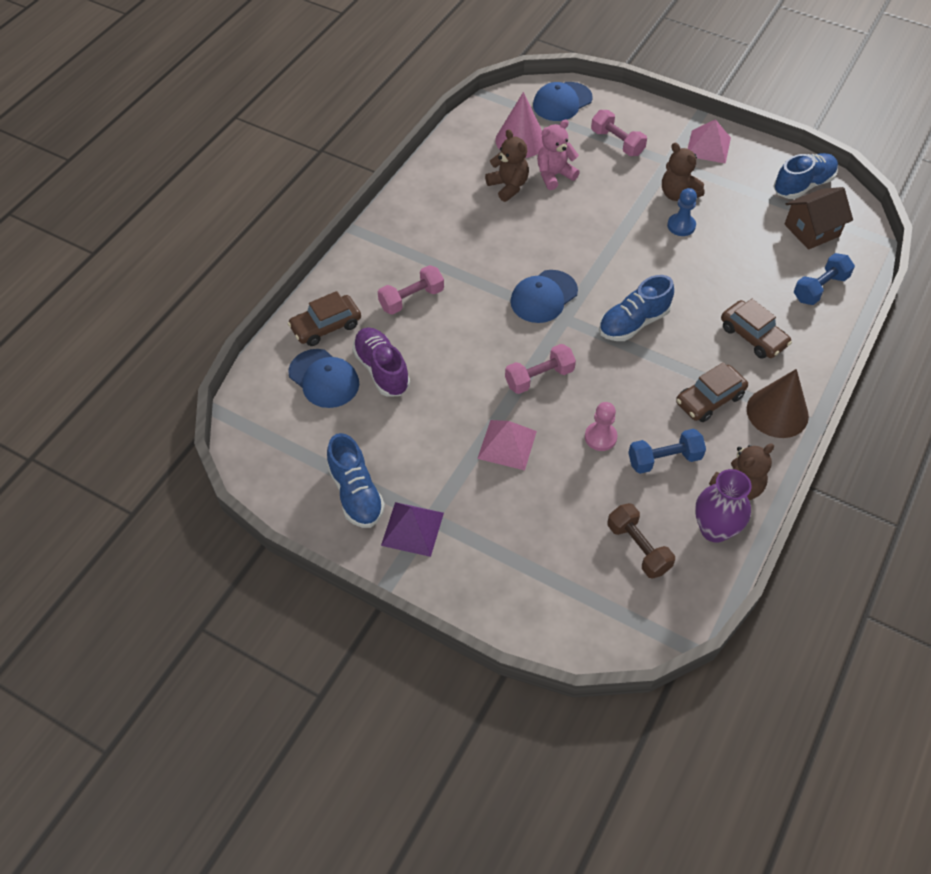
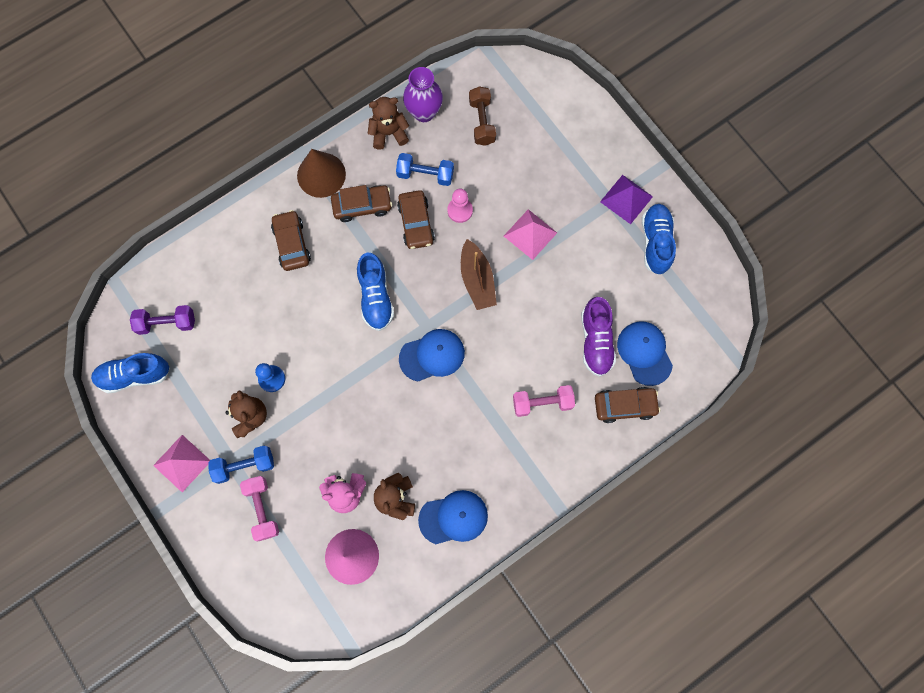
camera: 155 degrees left, 20 degrees up
pink dumbbell [505,344,576,394] -> brown boat [461,239,497,310]
blue cap [533,82,593,121] -> blue cap moved to [418,490,488,544]
blue shoe [599,275,674,341] -> blue shoe turned 90 degrees clockwise [357,253,394,331]
brown house [784,187,853,250] -> purple dumbbell [130,305,195,335]
blue dumbbell [794,253,855,305] -> blue dumbbell moved to [208,446,274,484]
none -> brown car [397,190,435,249]

